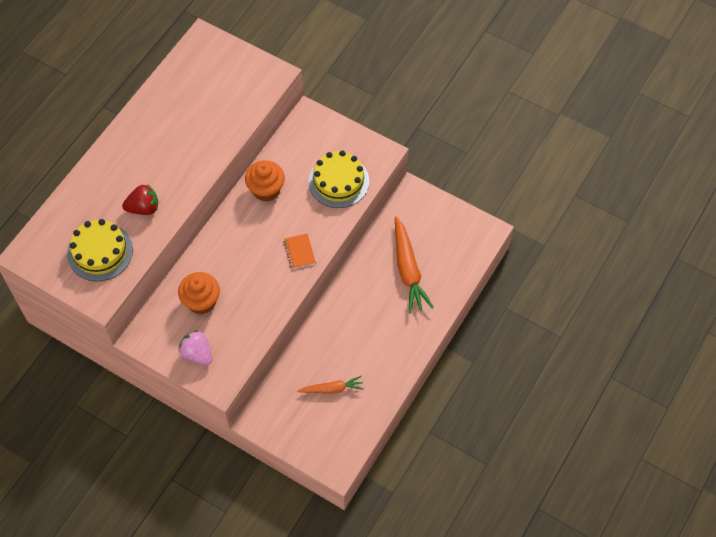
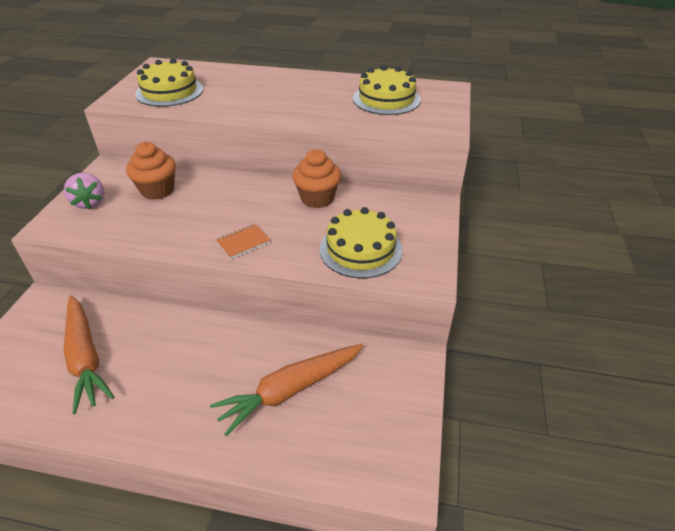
camera: 70 degrees right, 20 degrees down
red strawberry [122,184,158,215] -> none
pink strawberry [178,330,212,365] -> pink strawberry turned 135 degrees clockwise [64,173,105,209]
orange carrot [297,376,364,394] -> orange carrot [64,295,114,414], size x1.72
none -> yellow cake [353,65,421,115]

